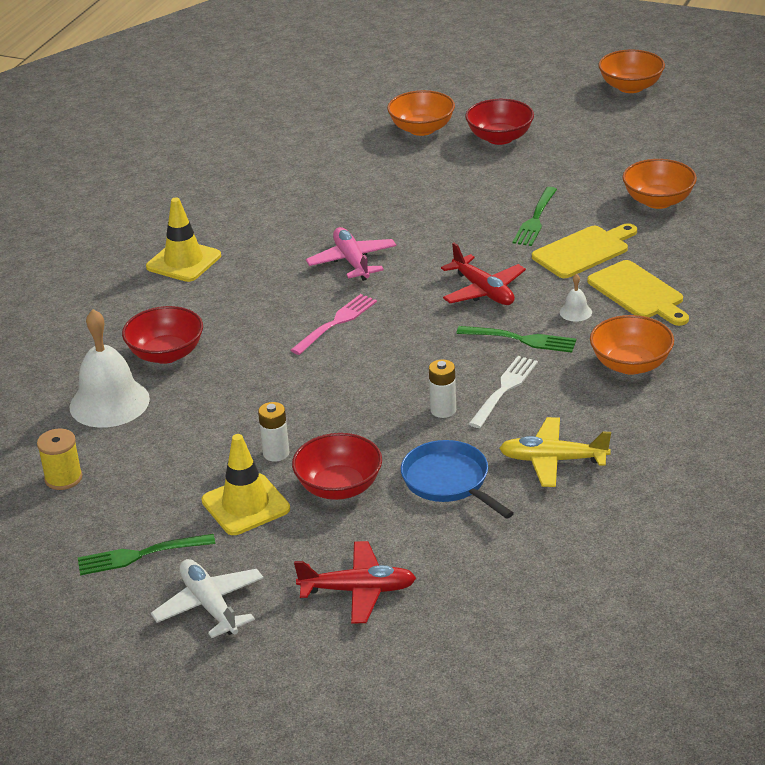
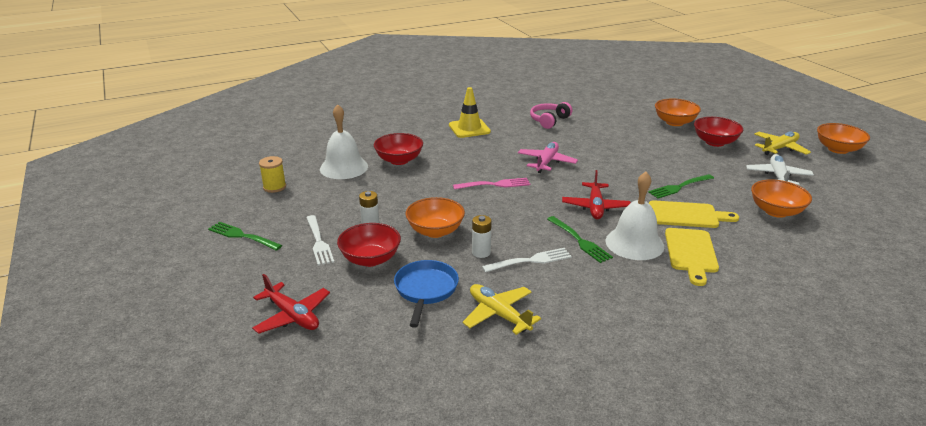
camera: 40 degrees right, 5 degrees down
white plane [151,559,264,638] -> white plane moved to [746,154,814,185]
yellow traffic cone [201,434,290,535] -> white fork [306,215,334,265]
white bell [560,274,592,322] -> white bell [606,172,664,260], size x2.35
orange bowl [590,315,674,375] -> orange bowl moved to [406,197,465,238]
none -> pink headphones [530,102,572,129]
none -> yellow plane [754,131,811,155]

